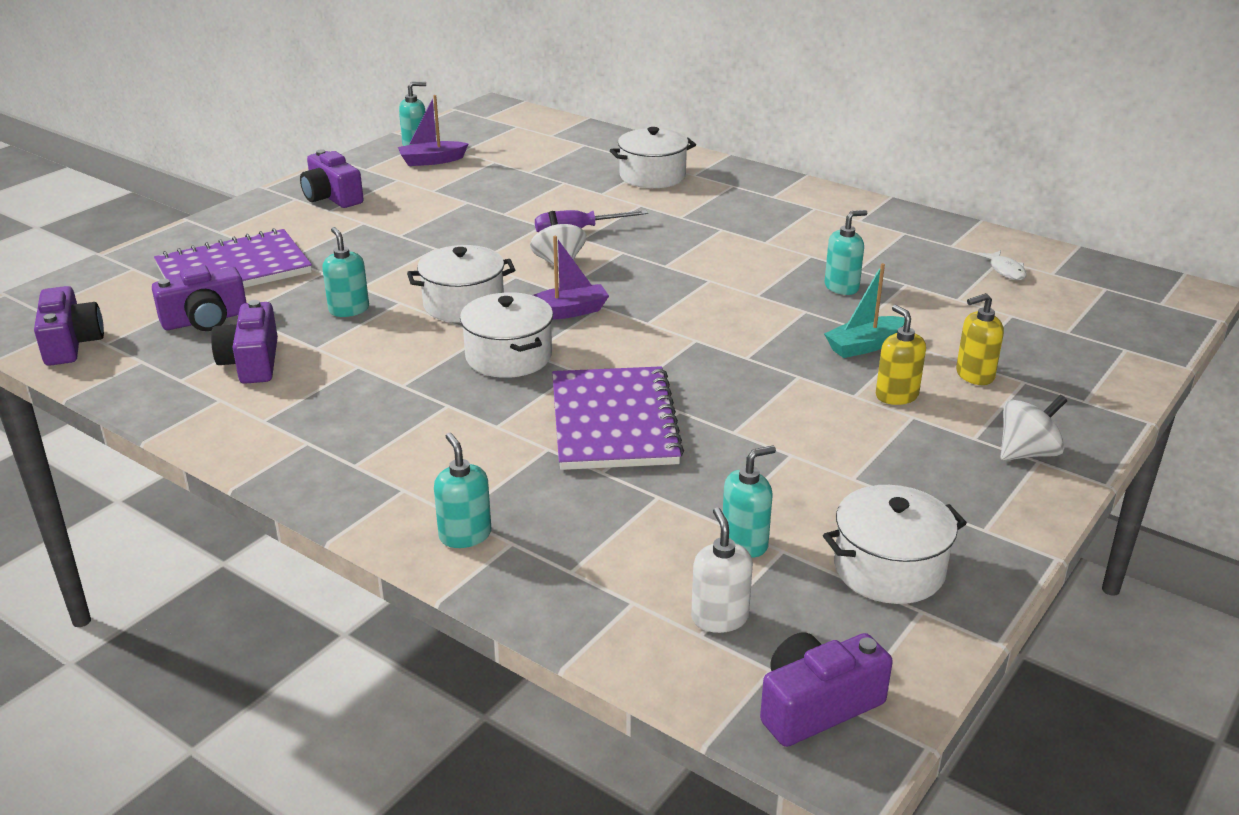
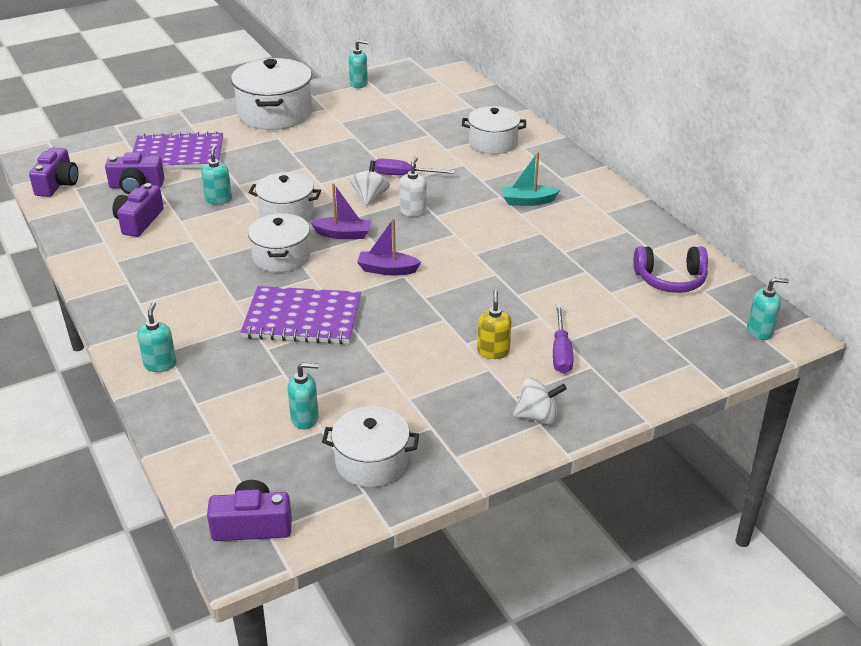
camera: 25 degrees right, 5 degrees up
purple camera [300,149,364,208] -> white pot [231,58,312,130]
purple boat [398,95,469,166] -> purple boat moved to [357,219,421,275]
purple notebook [552,366,684,470] -> purple notebook turned 75 degrees clockwise [241,286,361,344]
white soap dispenser [691,507,753,633] -> white soap dispenser moved to [399,157,427,217]
turquoise boat [824,263,905,358] -> turquoise boat moved to [502,152,560,206]
turquoise soap dispenser [825,210,867,295] -> turquoise soap dispenser moved to [747,278,789,340]
yellow soap dispenser [956,293,1004,385] -> purple screwdriver [553,305,574,373]
white fish [978,250,1027,280] -> purple headphones [633,246,708,293]

